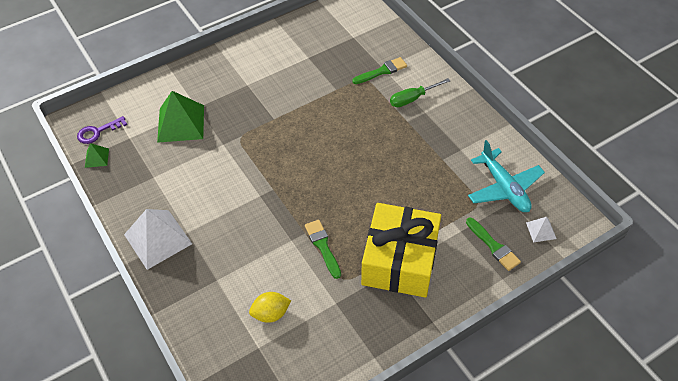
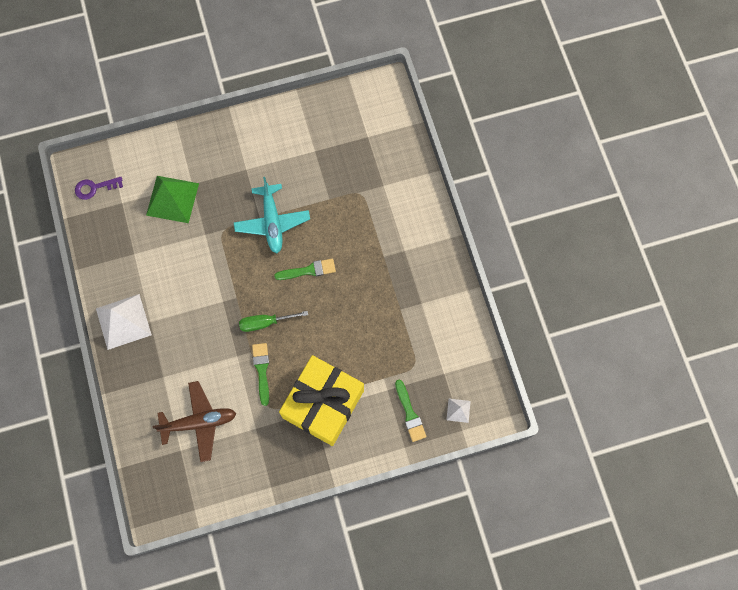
camera: 15 degrees right, 20 degrees up
green pyramid [85,143,109,168] -> none
yellow lemon [249,292,291,323] -> brown plane [153,381,236,462]
green brush [352,57,407,84] -> green brush moved to [274,259,336,280]
green screwdriver [390,78,450,107] -> green screwdriver moved to [239,311,308,332]
turquoise plane [468,140,545,212] -> turquoise plane moved to [233,177,310,253]

